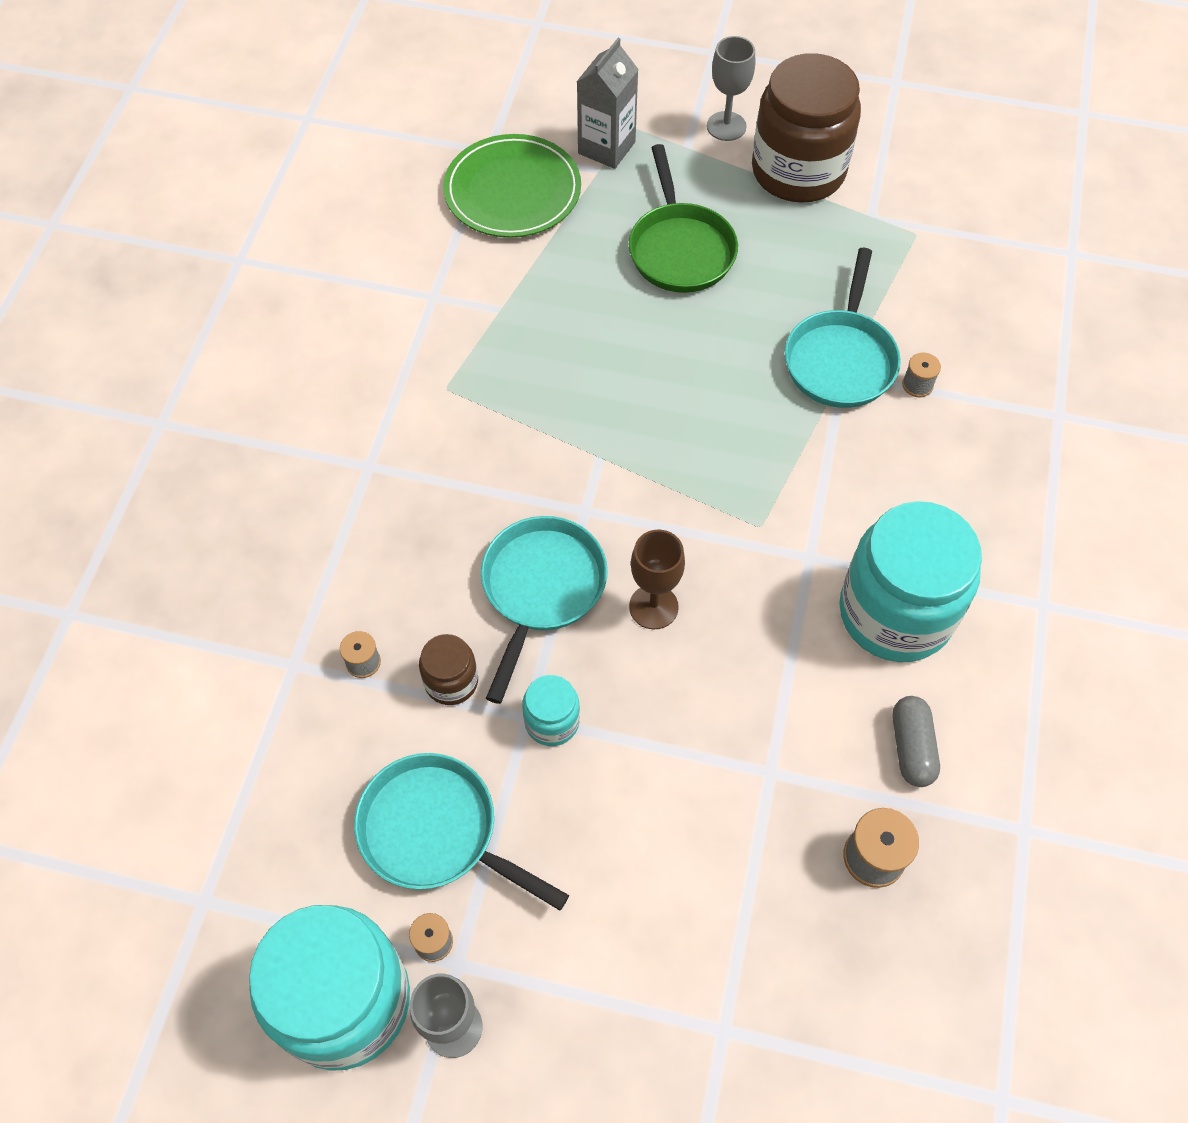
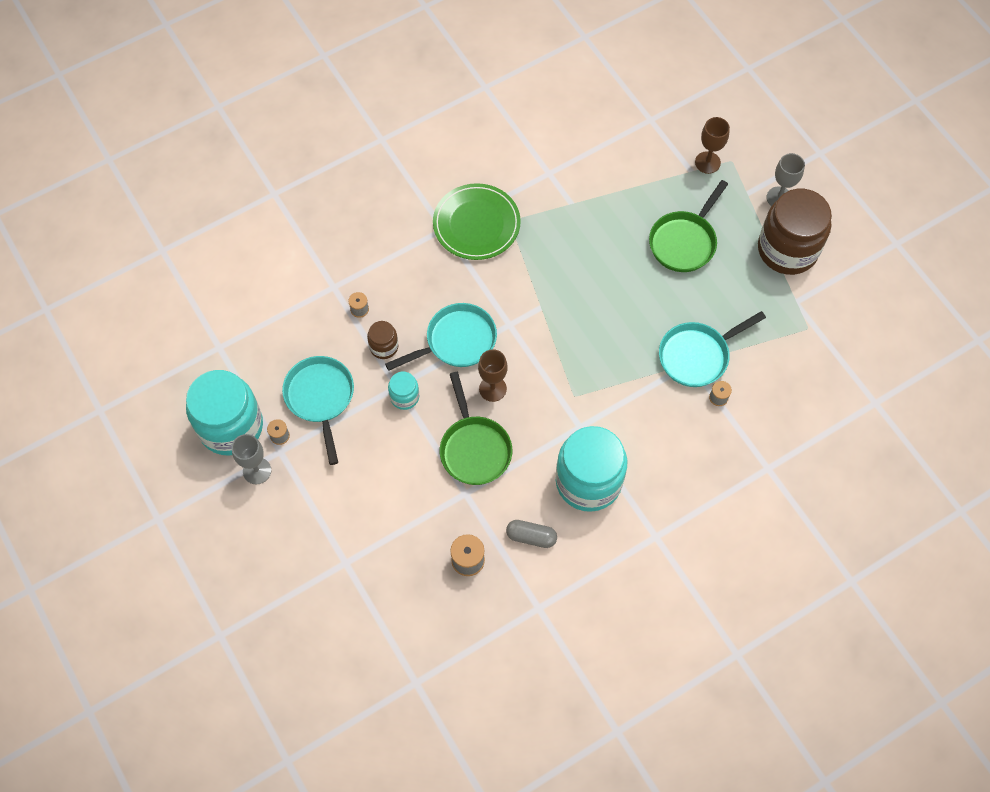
camera: 45 degrees right, 5 degrees up
green plate [443,134,581,238] -> green plate moved to [433,183,521,260]
grey carton [577,38,639,169] -> brown goblet [695,117,730,174]
grey capsule [893,696,940,787] -> grey capsule turned 60 degrees clockwise [506,520,557,548]
none -> green pan [440,372,512,485]

